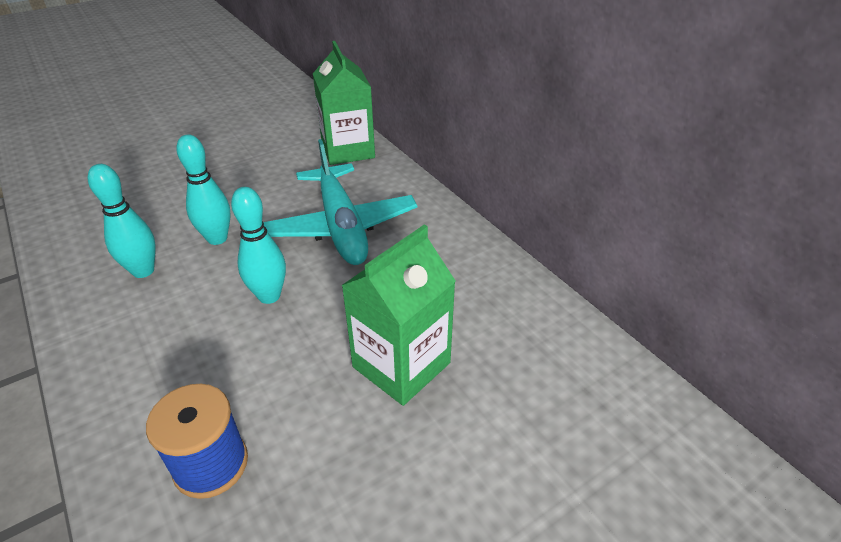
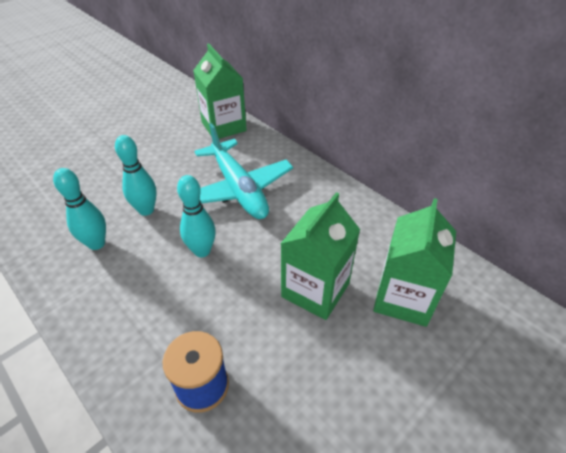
camera: 10 degrees left, 5 degrees up
none -> green carton [373,198,456,327]

